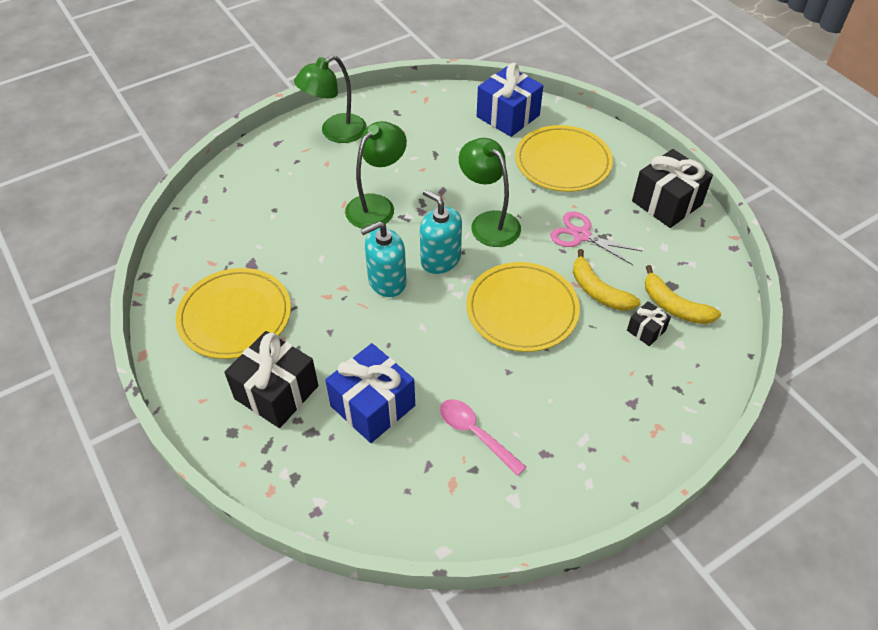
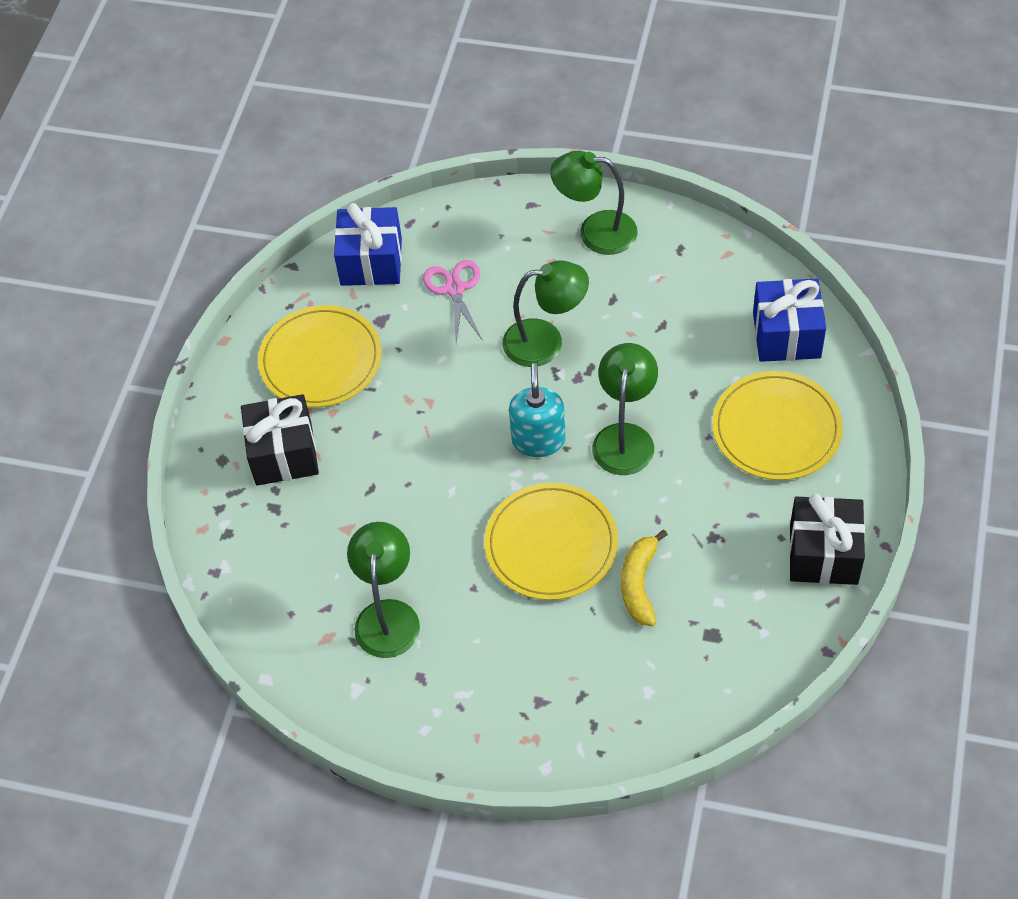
camera: 50 degrees right, 5 degrees up
blue gift [325,343,415,443] -> blue gift moved to [334,203,402,286]
turquoise soap dispenser [361,221,406,297] -> none
pink spoon [440,399,526,476] -> green lamp [347,522,420,658]
pink scissors [550,211,642,265] -> pink scissors moved to [423,260,483,342]
black gift [627,301,671,346] -> none
yellow banana [645,265,721,324] -> none

